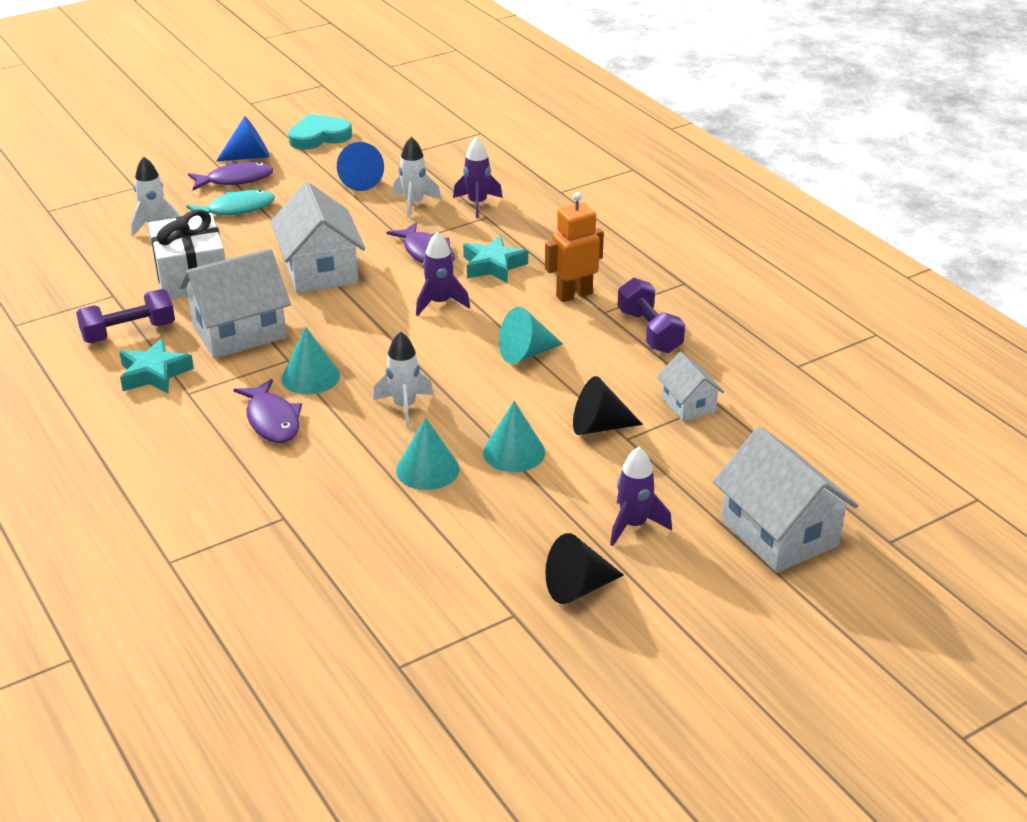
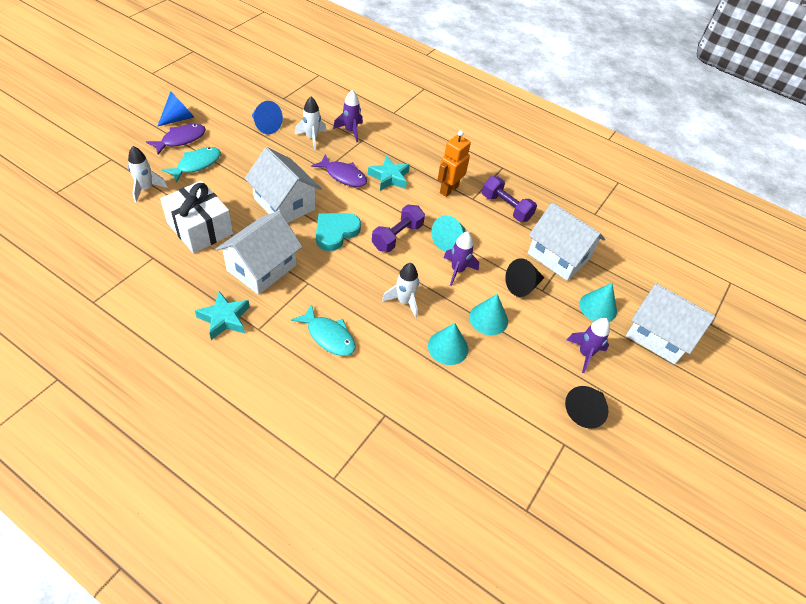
camera: 30 degrees left, 15 degrees up
purple dumbbell [76,289,175,343] -> purple dumbbell moved to [372,204,425,252]
purple fish [233,379,302,443] -> turquoise fish [291,304,356,356]
turquoise cone [281,327,340,395] -> turquoise cone moved to [579,283,617,322]
turquoise heart [288,114,352,150] -> turquoise heart moved to [316,213,361,251]
purple rocket [416,232,470,316] -> purple rocket moved to [443,231,479,286]
white house [657,352,724,421] -> white house [528,202,605,281], size x1.85

